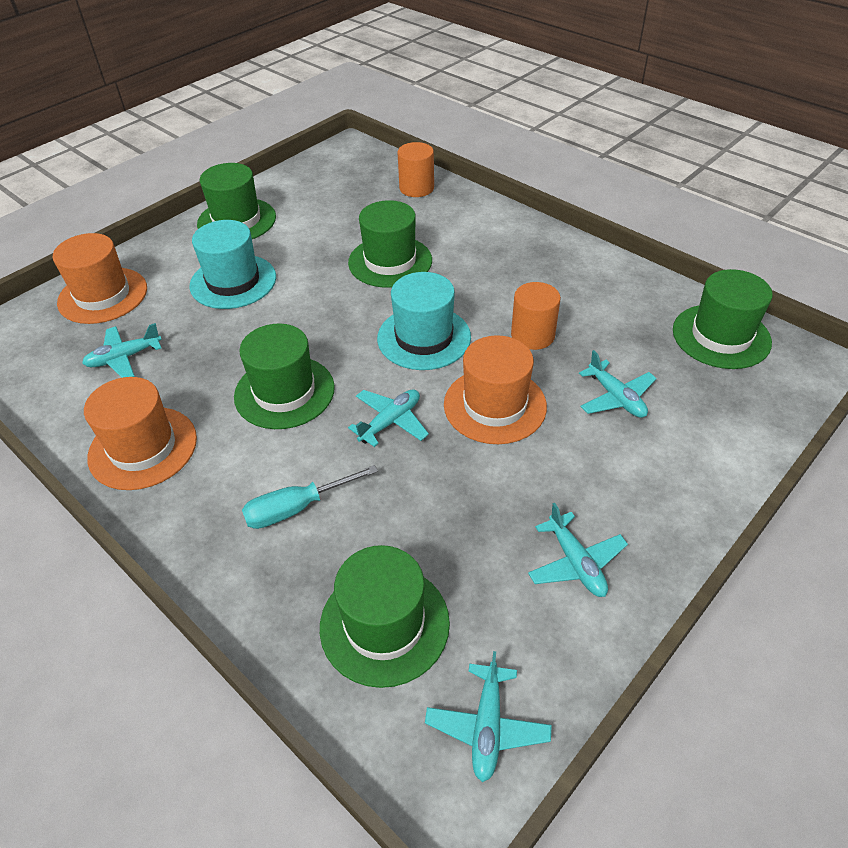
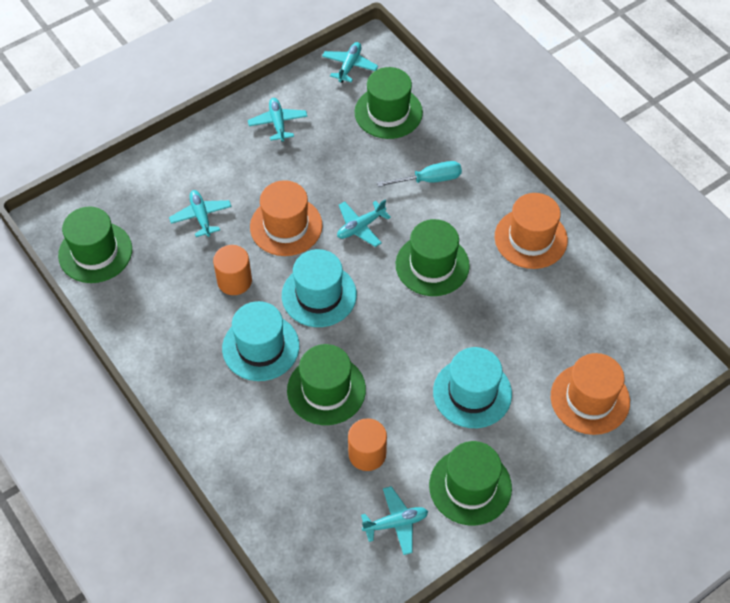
camera: 170 degrees left, 10 degrees up
turquoise plane [82,323,162,378] -> turquoise plane moved to [361,486,428,555]
orange cylinder [397,142,434,197] -> orange cylinder moved to [348,418,387,471]
none -> turquoise hat [222,301,299,381]

